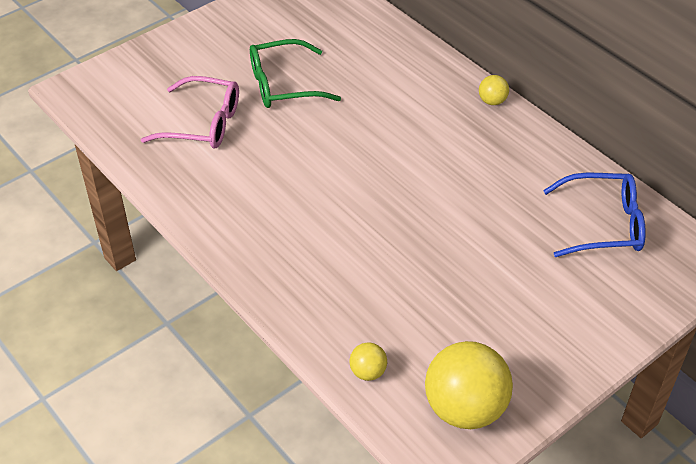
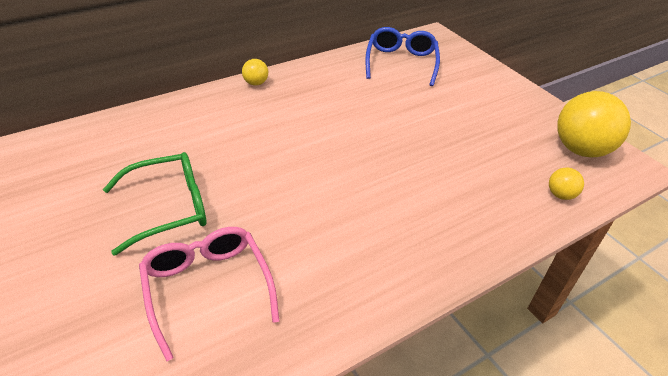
camera: 85 degrees left, 5 degrees down
pink glasses [141,76,239,148] -> pink glasses turned 45 degrees counterclockwise [139,227,280,361]
green glasses [250,39,341,108] -> green glasses turned 105 degrees counterclockwise [103,152,206,256]

